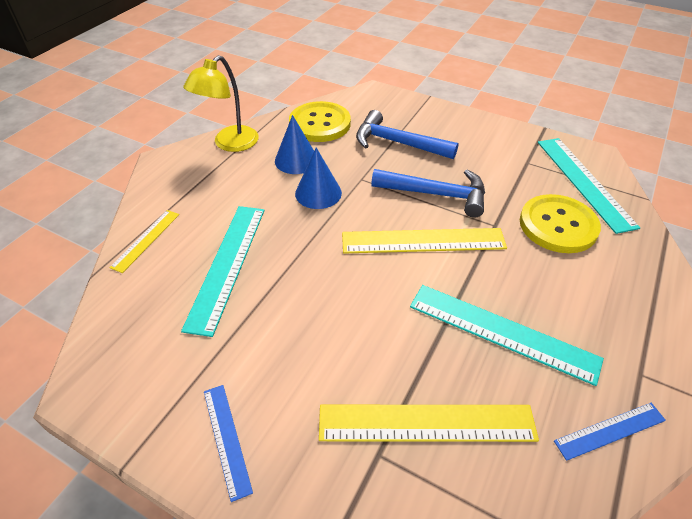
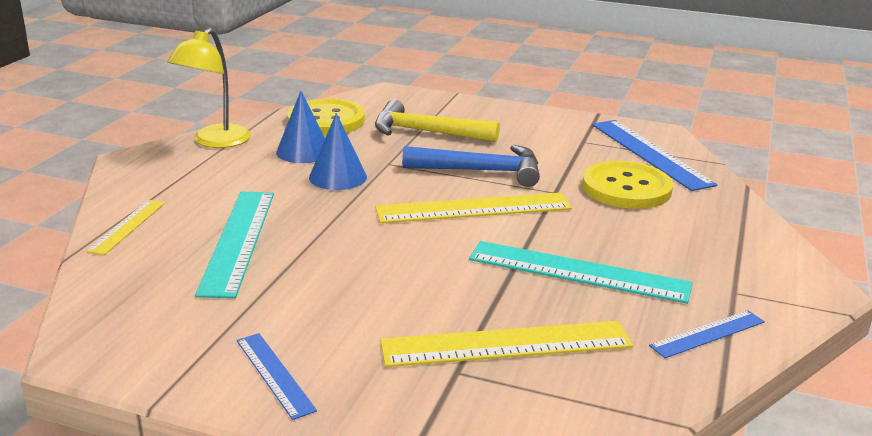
camera: 10 degrees left, 20 degrees down
blue hammer [356,110,459,159] -> yellow hammer [375,100,500,142]
turquoise ruler [538,138,640,234] -> blue ruler [592,120,717,191]

